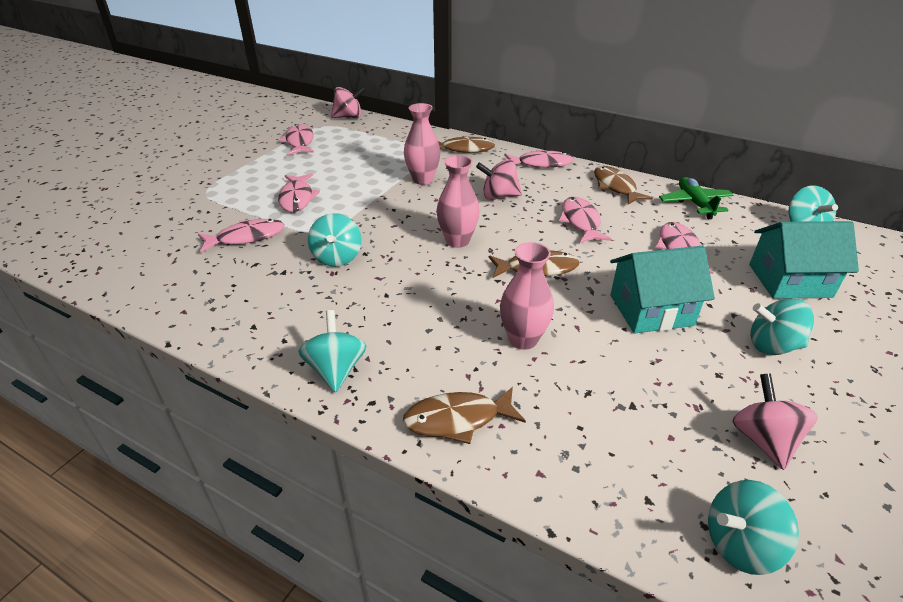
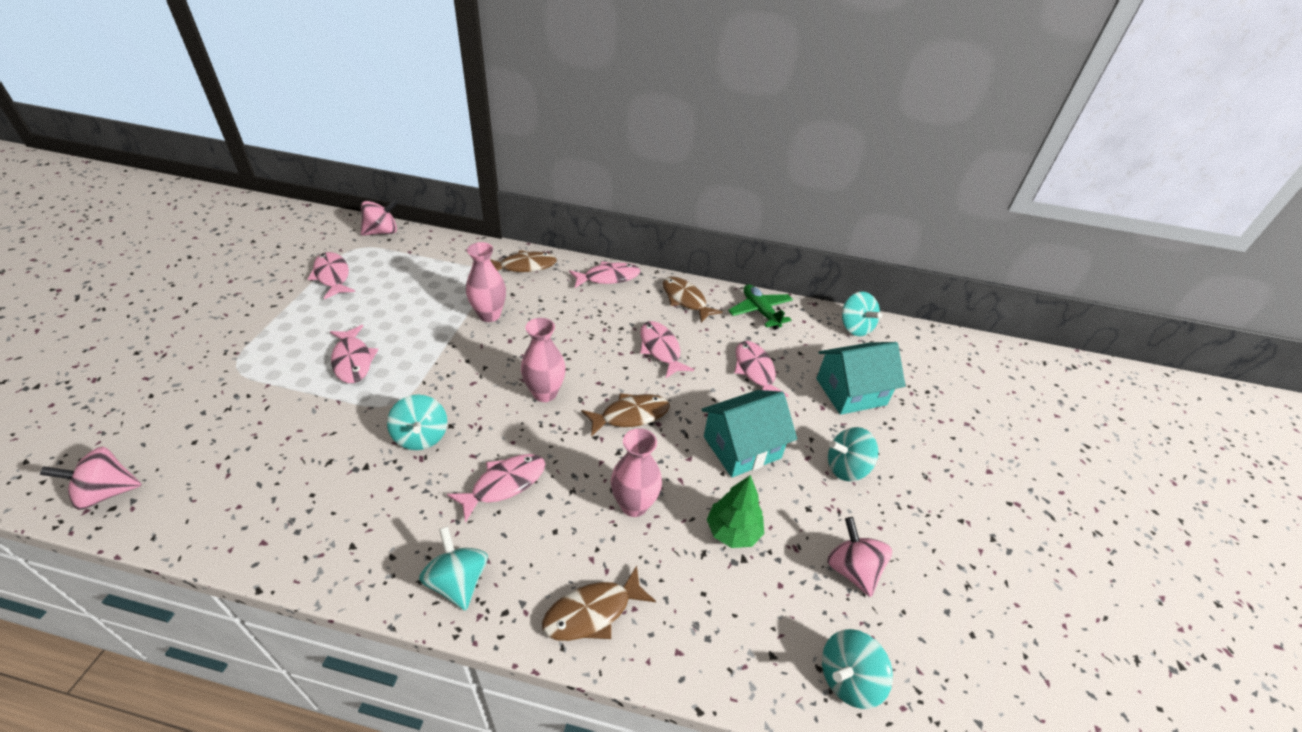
camera: 20 degrees left, 5 degrees up
pink fish [198,219,285,252] -> pink fish moved to [447,454,545,523]
pink spinning top [476,159,522,200] -> pink spinning top moved to [40,446,142,510]
none -> green tree [707,475,764,548]

